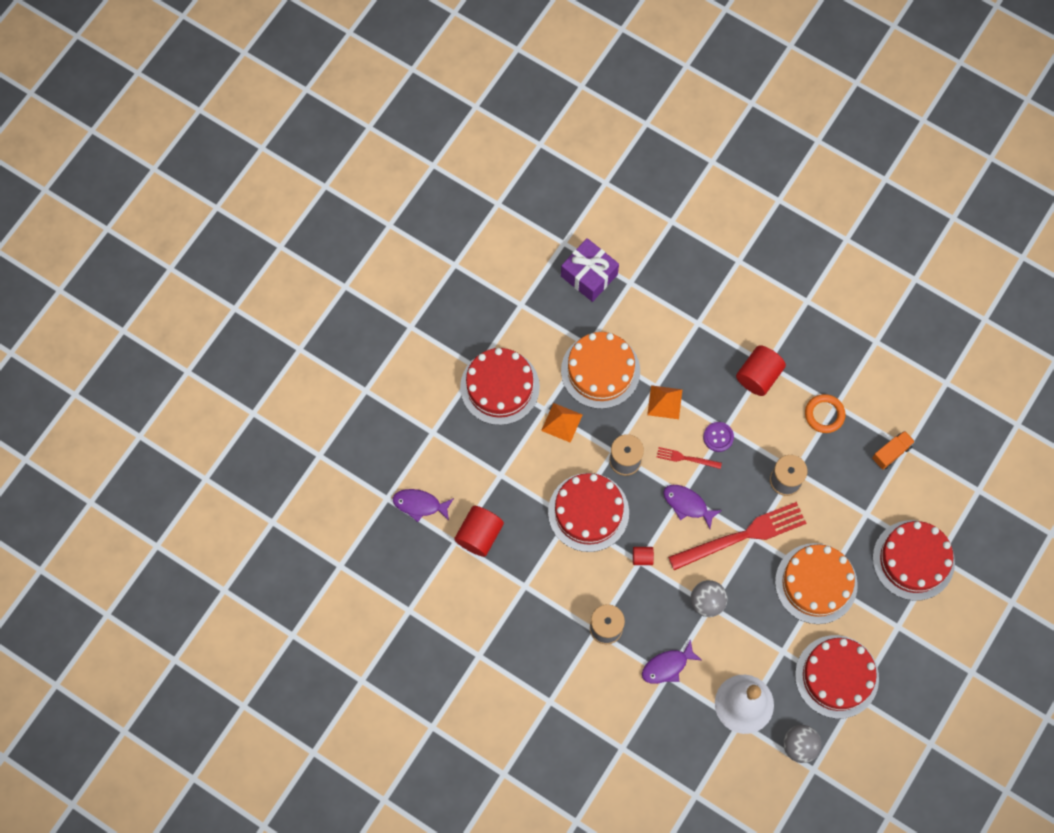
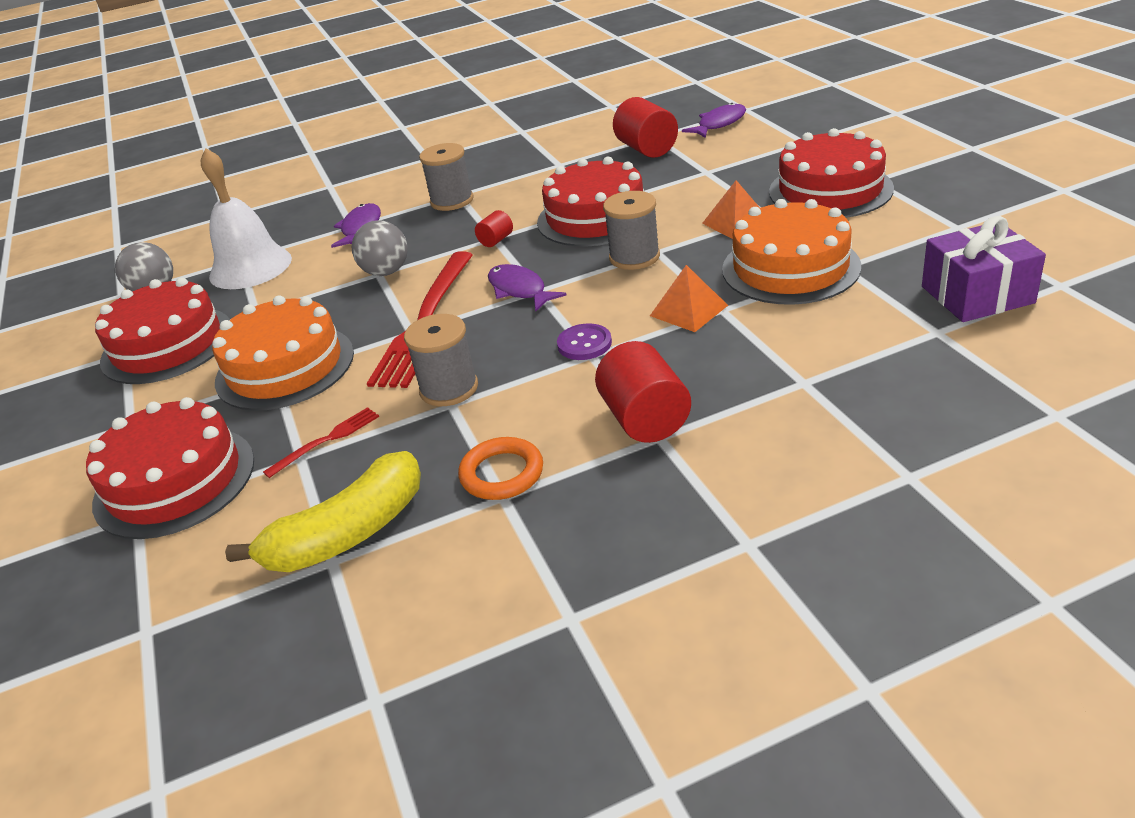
camera: 130 degrees right, 35 degrees down
red fork [657,447,722,469] -> red fork moved to [263,407,379,478]
purple fish [663,485,722,529] -> purple fish turned 105 degrees counterclockwise [488,264,566,311]
orange truck [872,431,915,470] -> yellow banana [225,451,421,572]

